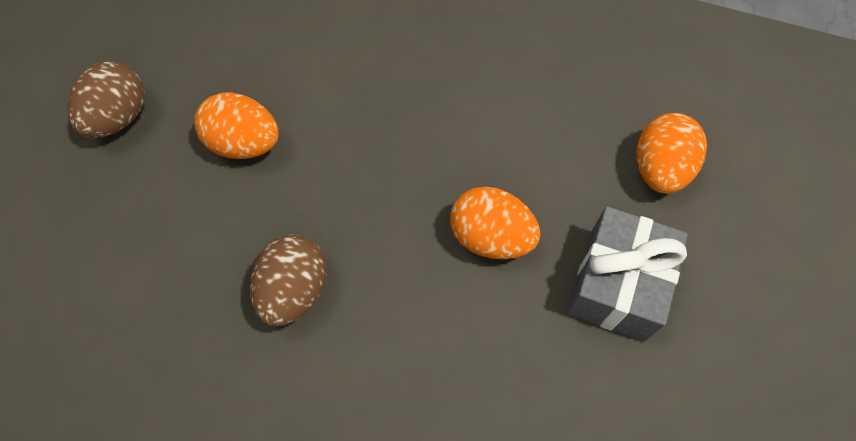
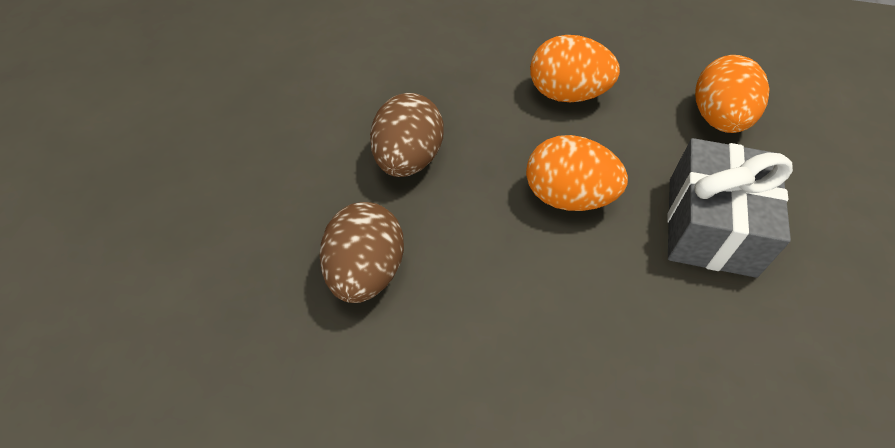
camera: 10 degrees left, 10 degrees down
brown egg [67,61,145,138] -> brown egg moved to [370,93,444,177]
orange egg [194,92,279,159] -> orange egg moved to [530,35,620,102]

